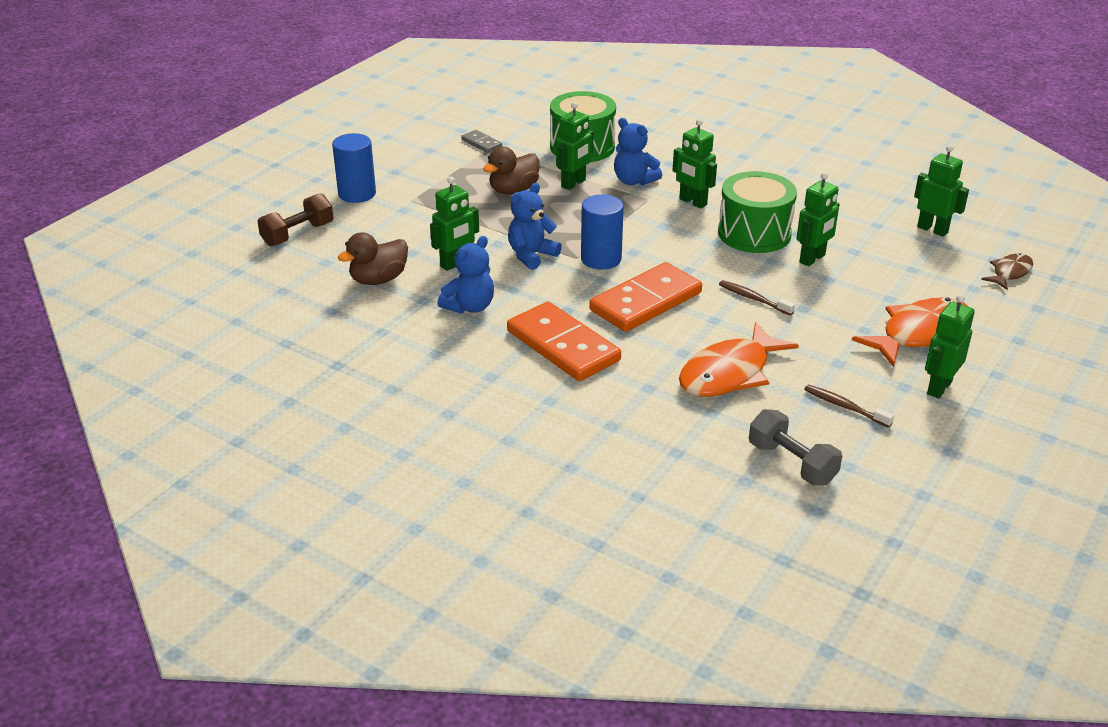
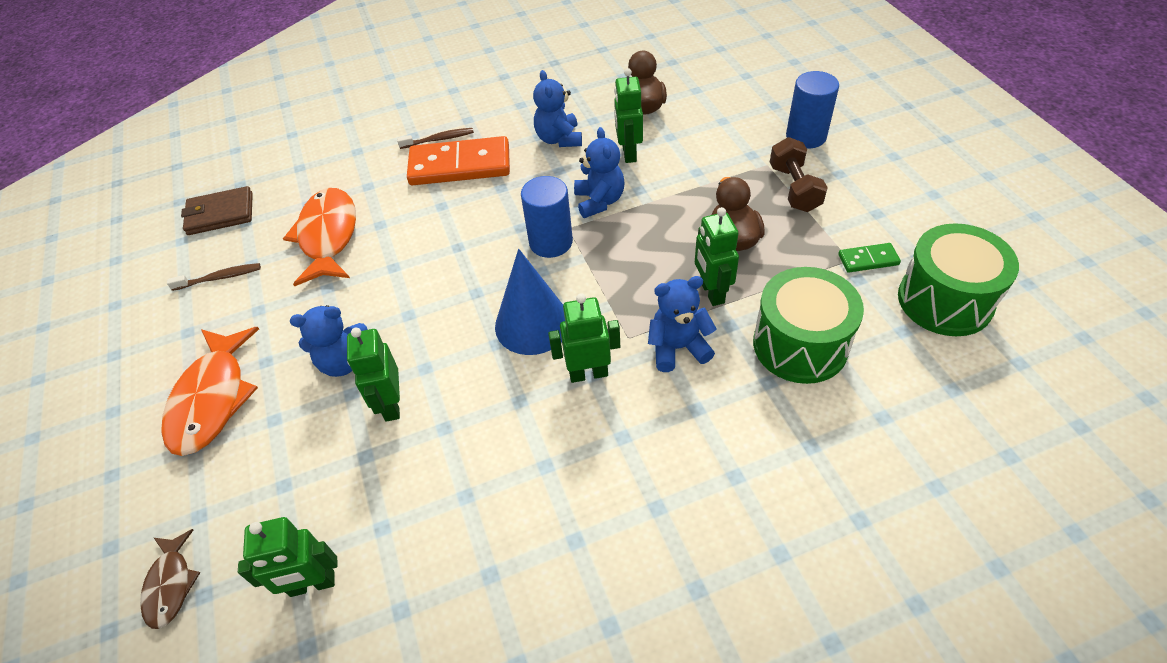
camera: 130 degrees right, 15 degrees up
brown dumbbell [257,193,333,246] -> brown dumbbell moved to [770,137,828,212]
grey domino [461,130,502,153] -> green domino [838,243,901,273]
orange domino [589,262,702,332] -> none
green drum [718,171,797,253] -> green drum moved to [898,223,1019,336]
brown toothbrush [719,280,795,316] -> brown toothbrush moved to [397,128,474,149]
grey dumbbell [749,409,842,485] -> brown wallet [181,186,253,235]
green robot [925,294,975,399] -> none
none -> blue teddy bear [290,305,368,377]
none -> blue cone [495,249,565,355]

